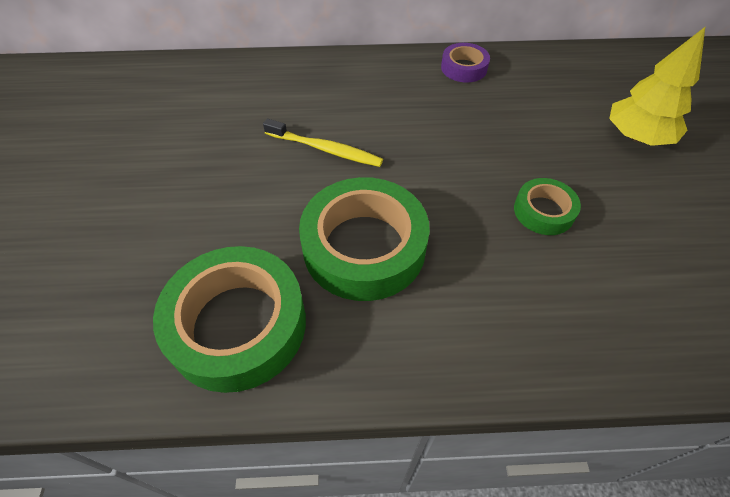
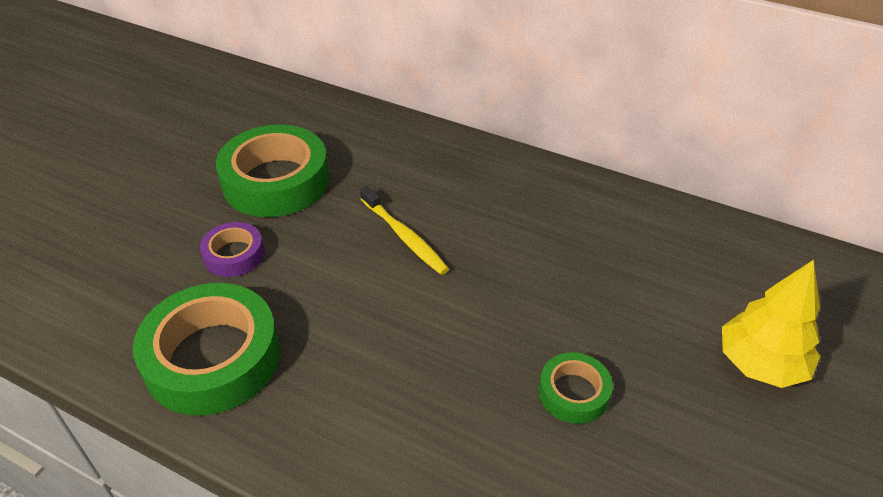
camera: 30 degrees right, 10 degrees down
green tape [299,177,430,301] -> green tape moved to [216,125,329,217]
purple tape [441,43,490,83] -> purple tape moved to [200,222,264,277]

